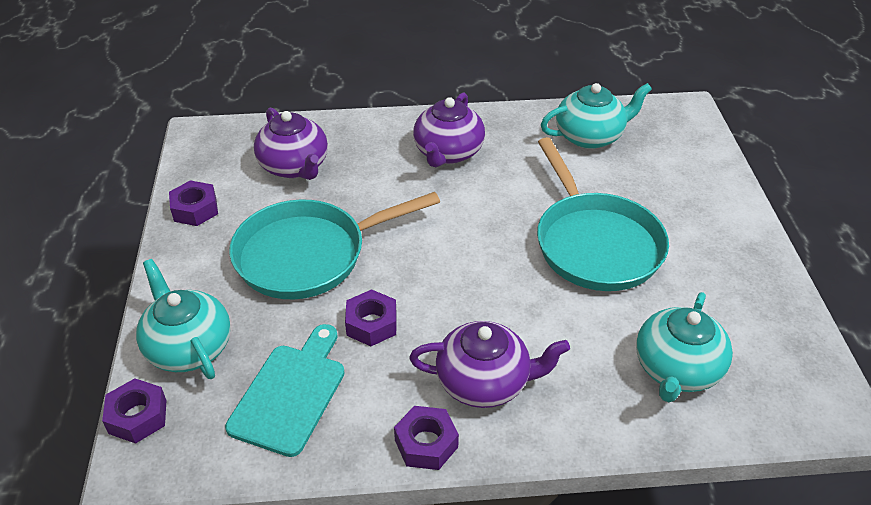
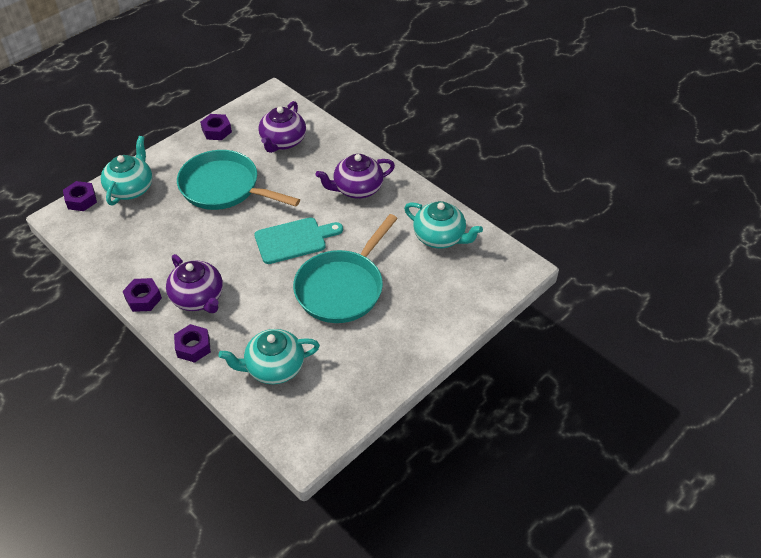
camera: 50 degrees right, 5 degrees up
turquoise cutting board [225,324,345,457] -> turquoise cutting board moved to [254,217,343,264]
purple nut [345,289,397,346] -> purple nut moved to [174,324,211,363]

